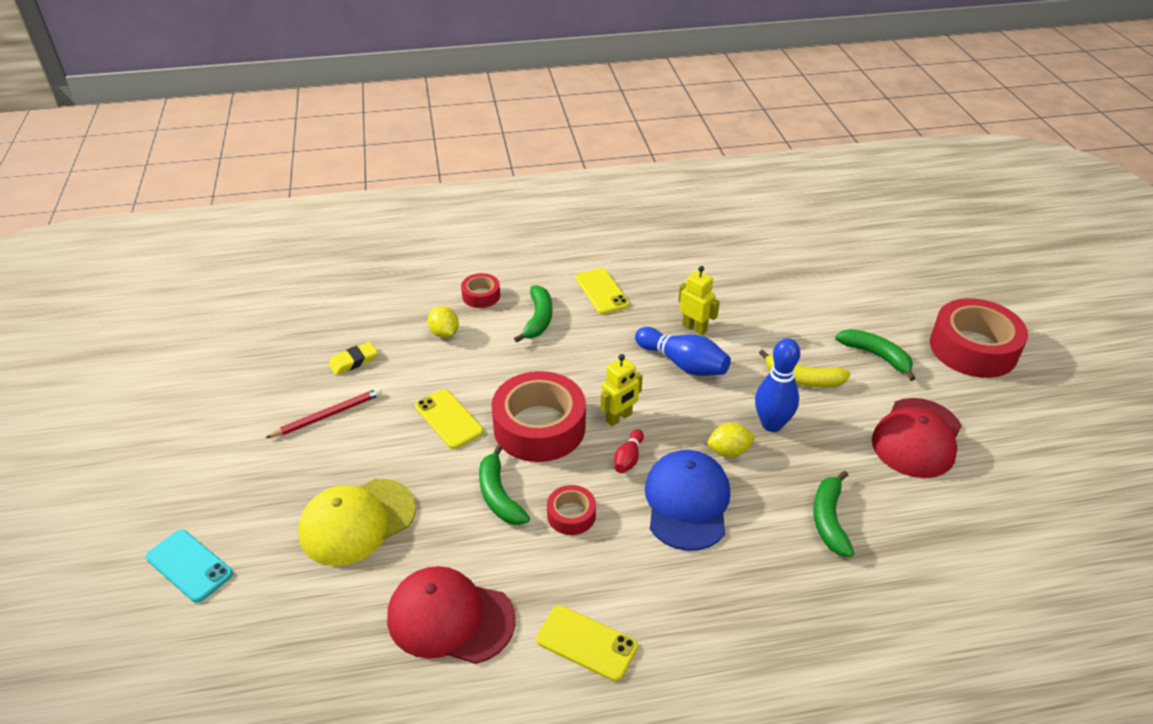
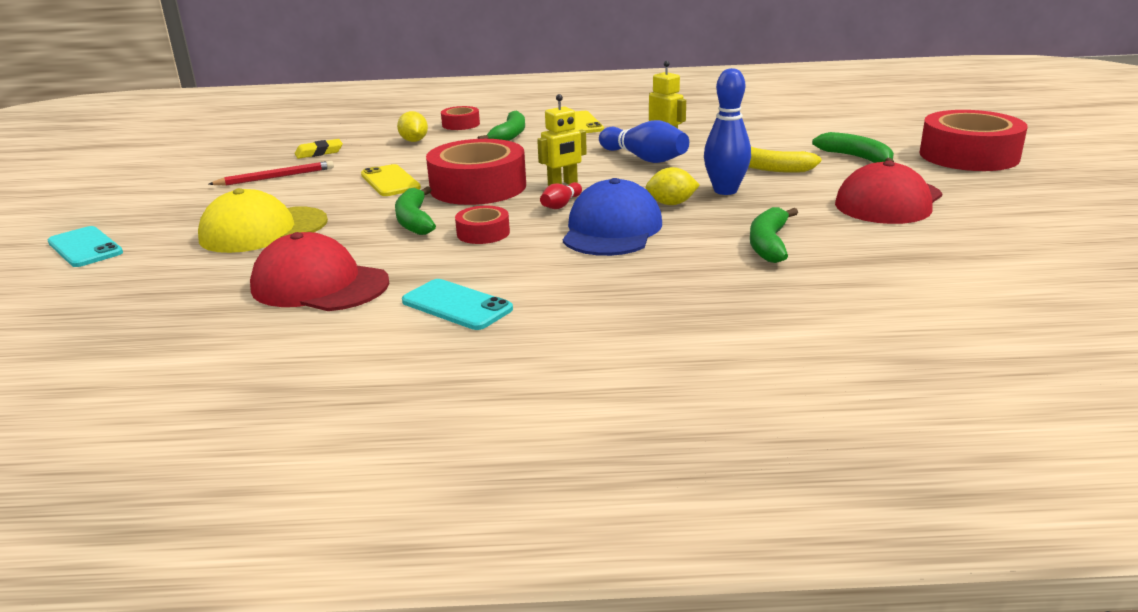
camera: 10 degrees right, 15 degrees down
yellow phone [536,605,638,681] -> turquoise phone [402,279,513,330]

